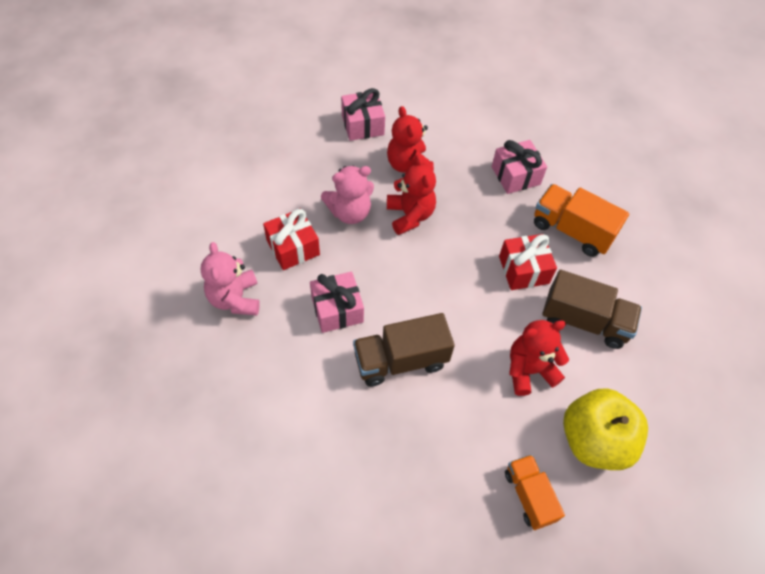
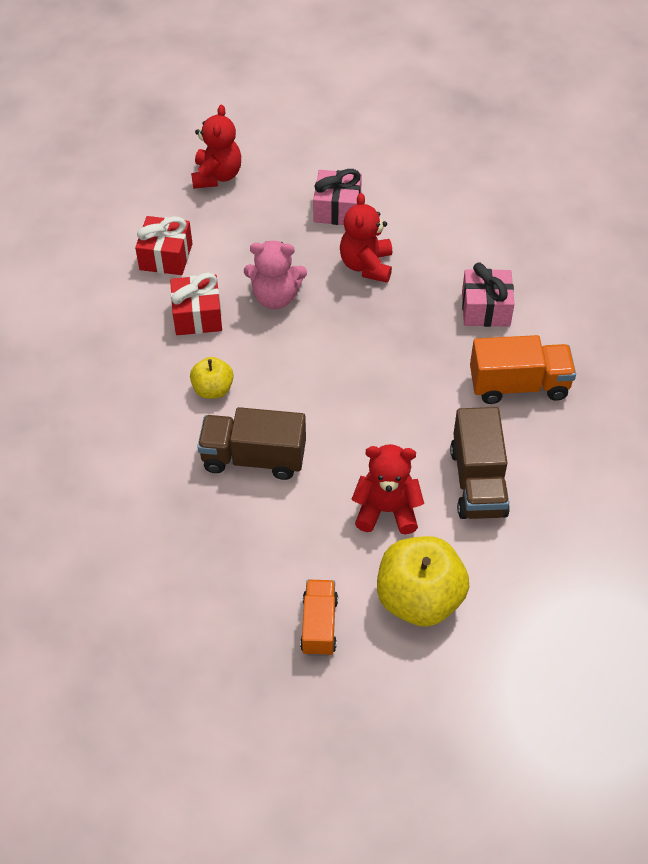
camera: 25 degrees right, 5 degrees down
pink teddy bear [201,242,260,315] -> none
pink gift [310,272,364,333] -> yellow apple [190,357,234,399]
red teddy bear [387,155,436,235] -> red teddy bear moved to [191,105,241,189]
red gift [499,234,557,290] -> red gift moved to [135,216,193,275]
orange truck [534,184,629,257] -> orange truck turned 120 degrees clockwise [470,335,576,404]
brown truck [542,270,642,349] -> brown truck turned 45 degrees clockwise [450,407,510,519]

